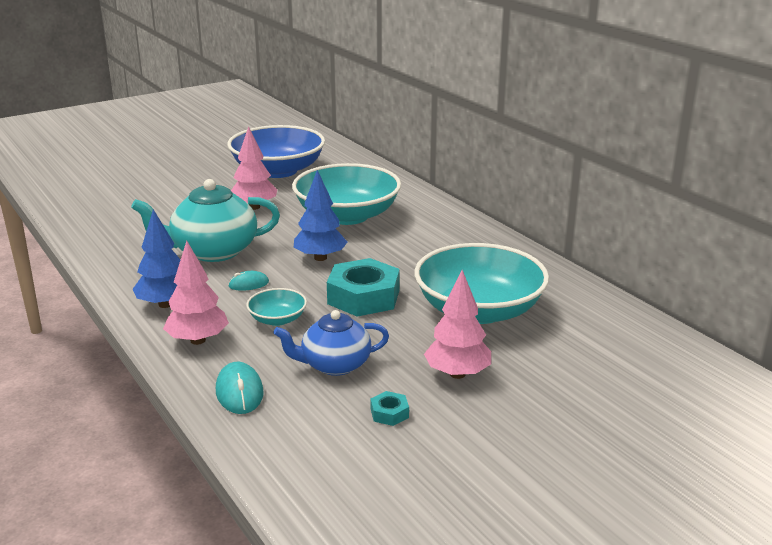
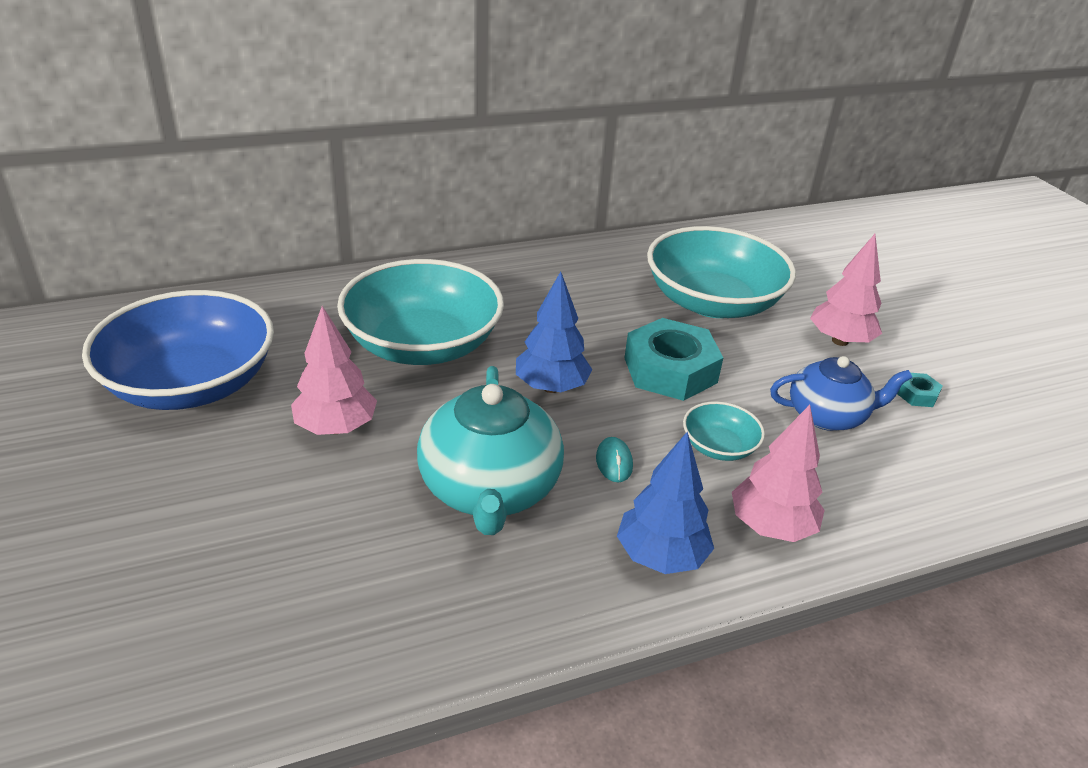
camera: 80 degrees left, 10 degrees up
turquoise mouse [216,362,264,414] -> none
blue teapot [273,310,389,376] -> blue teapot turned 90 degrees counterclockwise [770,356,912,431]

